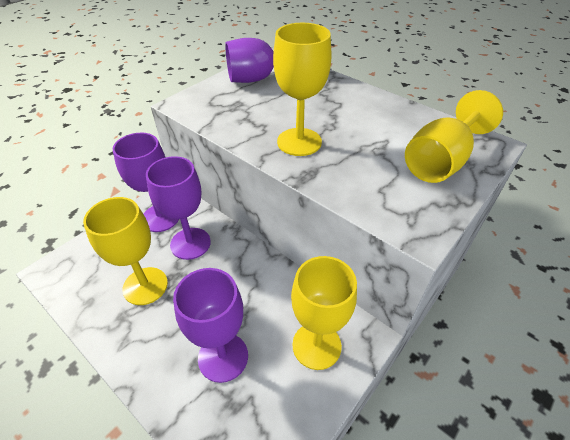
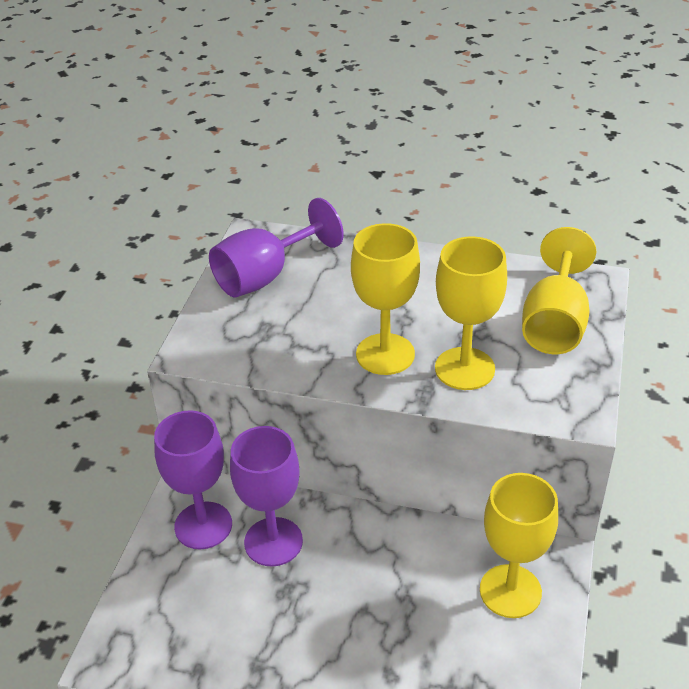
camera: 25 degrees left, 5 degrees down
yellow goblet [83,197,168,305] -> yellow goblet moved to [435,236,507,390]
purple goblet [173,268,248,383] -> none

